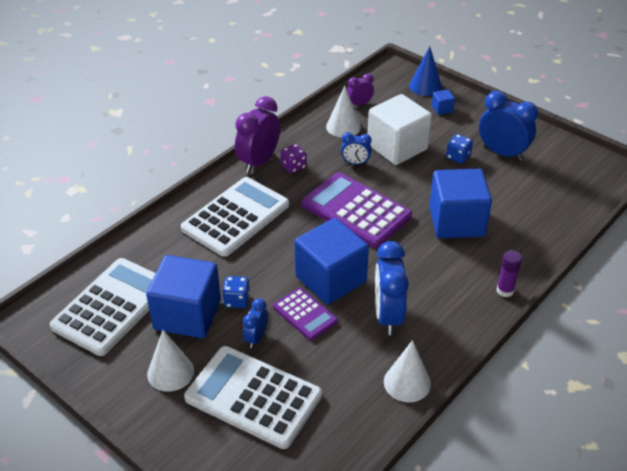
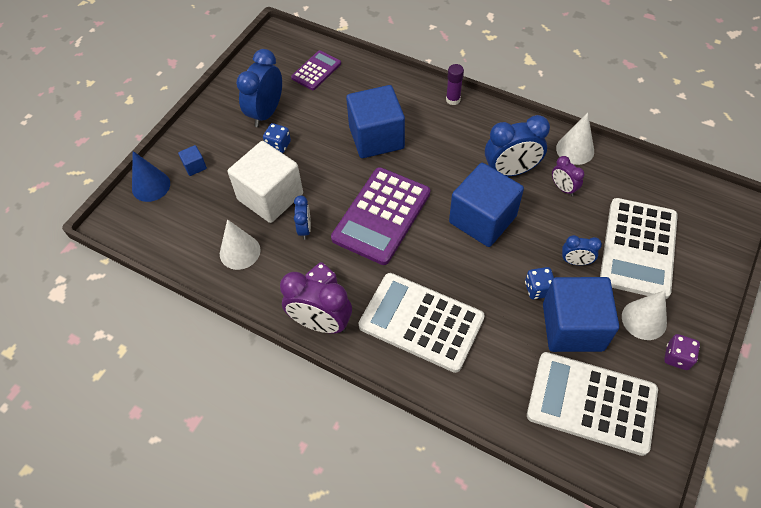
camera: 100 degrees left, 15 degrees up
purple calculator [273,288,338,340] -> purple calculator moved to [291,50,341,90]
purple clock [347,73,374,106] -> purple clock moved to [552,156,584,196]
none -> purple dice [664,334,700,370]

